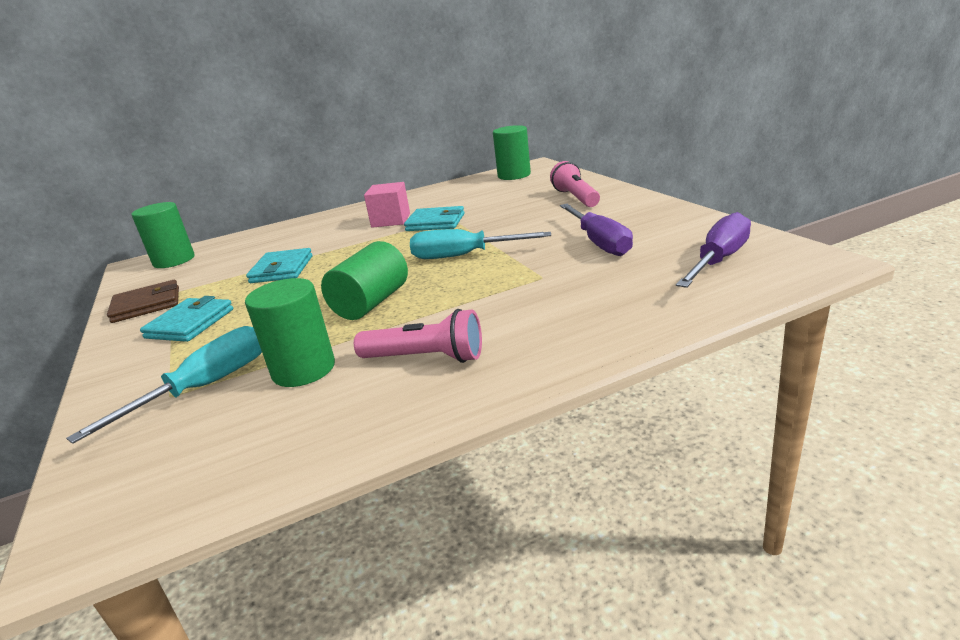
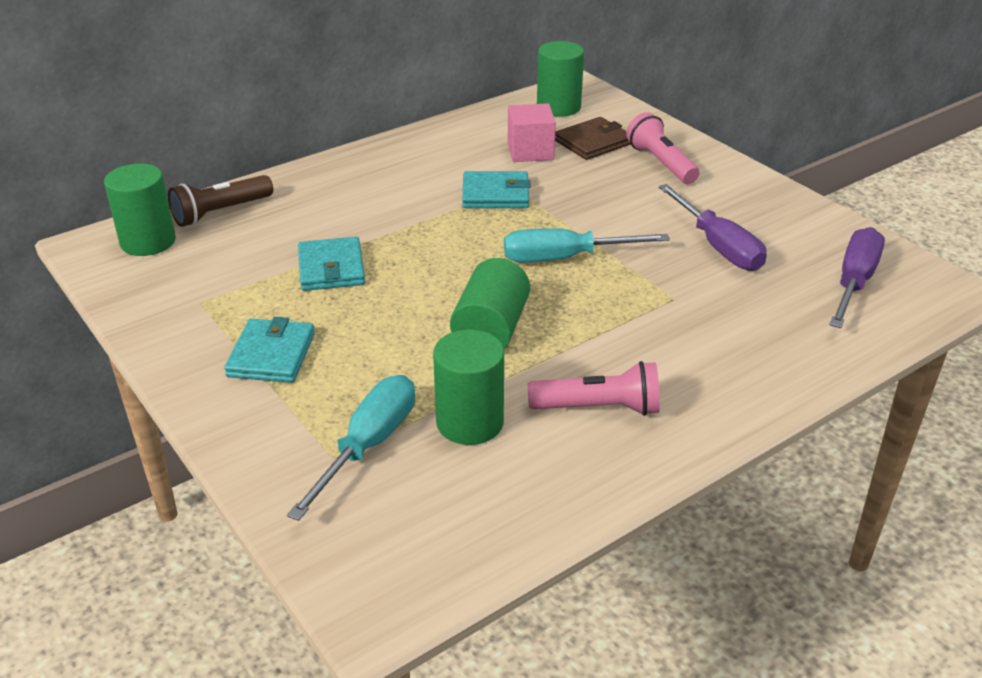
camera: 15 degrees left, 10 degrees up
brown wallet [107,280,179,323] -> brown wallet moved to [555,117,631,160]
pink cube [364,182,410,228] -> pink cube moved to [508,103,556,162]
none -> brown flashlight [168,175,273,227]

